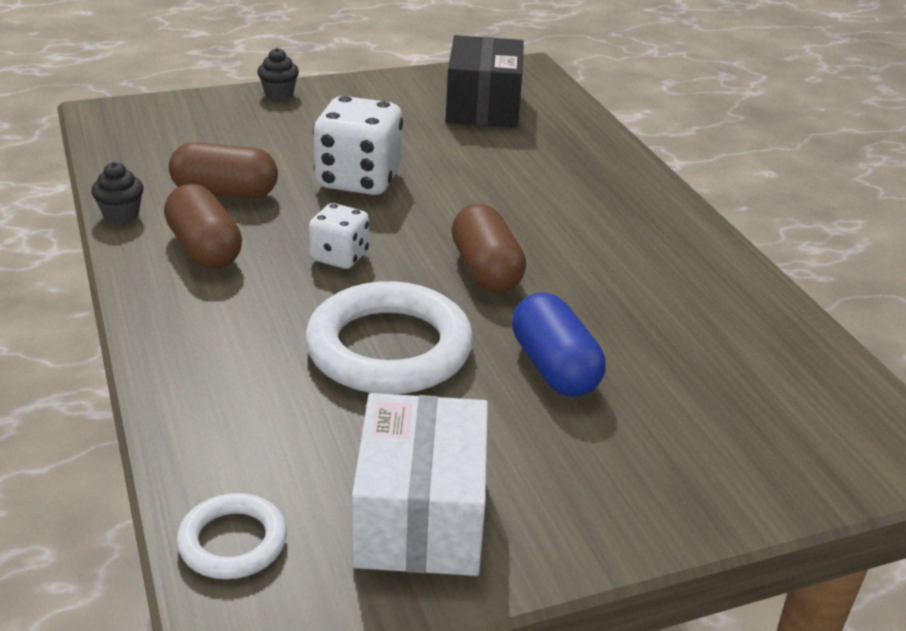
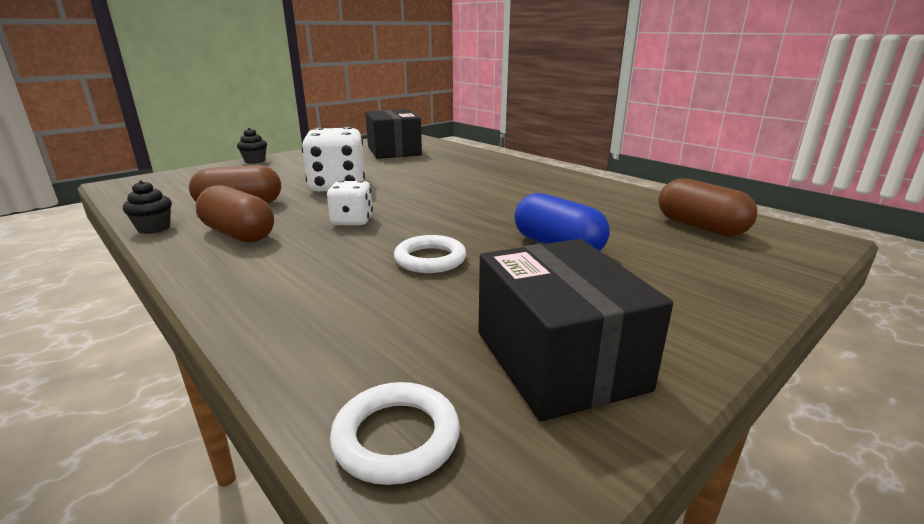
camera: 20 degrees left, 10 degrees down
white ring [305,281,473,394] -> white ring [394,235,466,273], size x0.52
white box [352,393,488,576] -> black box [478,239,673,421]
brown capsule [451,204,526,293] -> brown capsule moved to [658,178,757,236]

